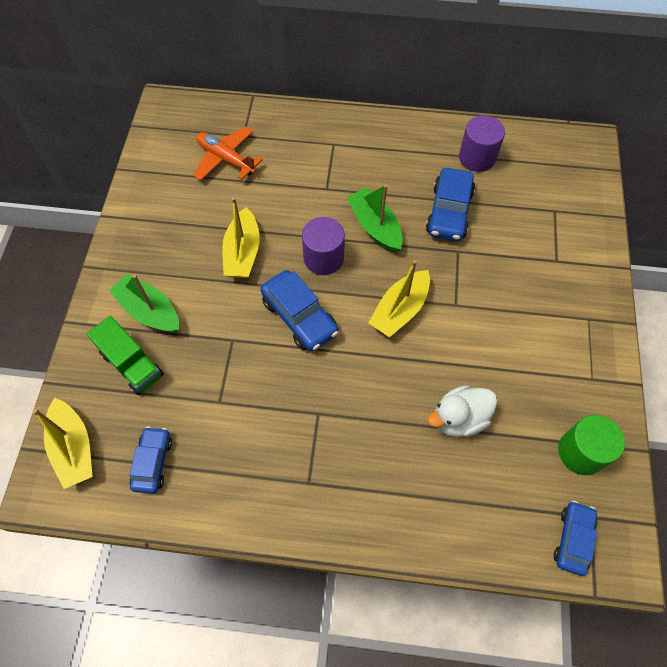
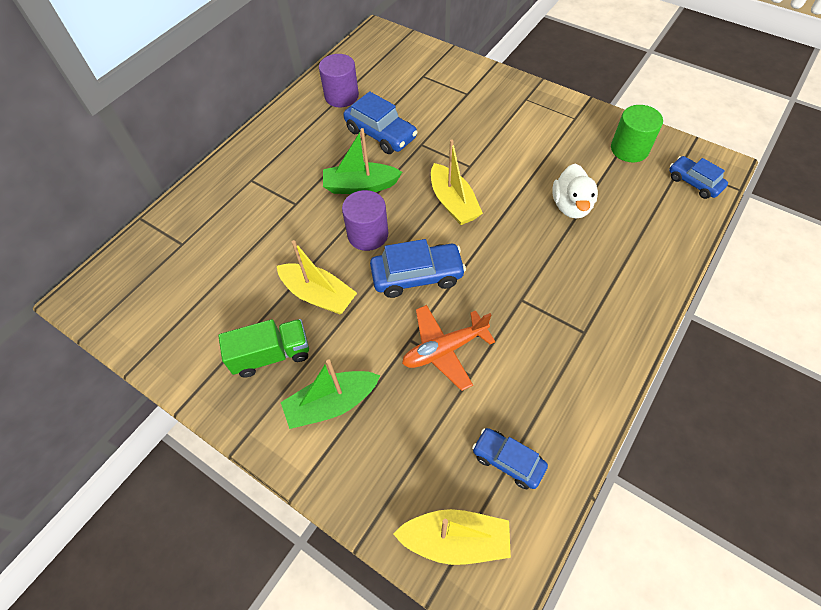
camera: 60 degrees left, 5 degrees down
green truck [87,316,164,395] -> green truck moved to [218,319,309,377]
orange plane [193,126,263,181] -> orange plane moved to [402,305,495,391]

